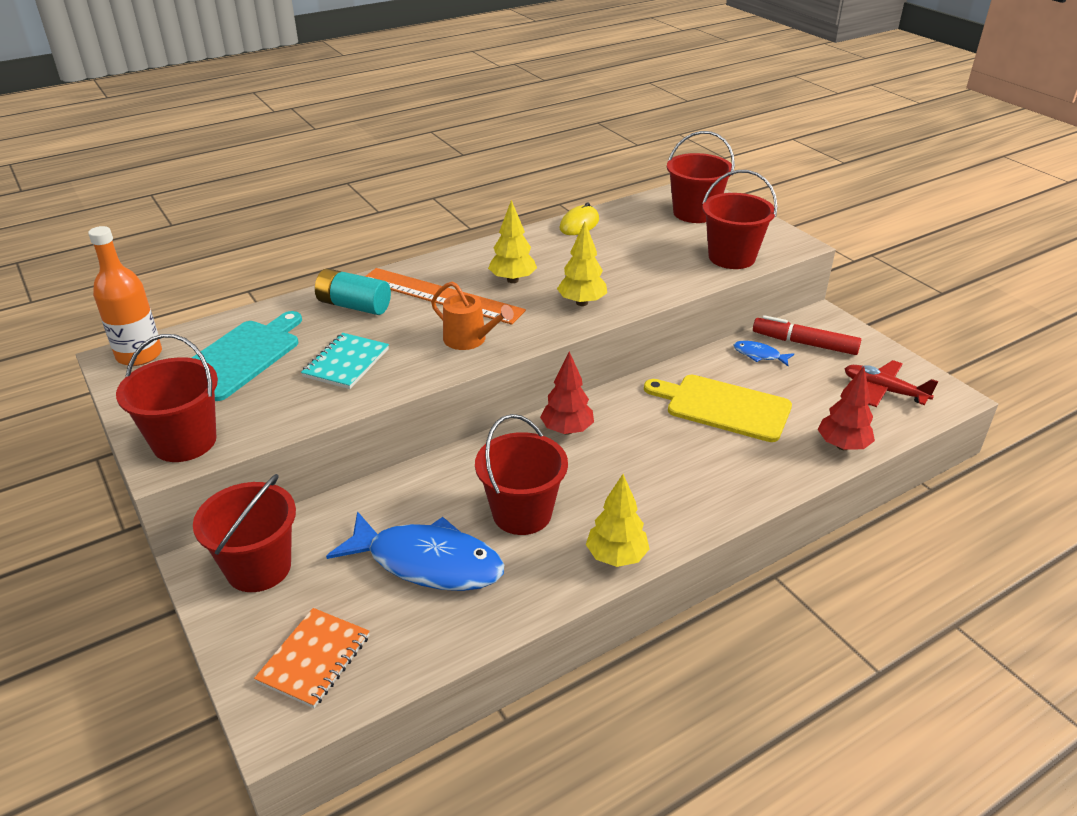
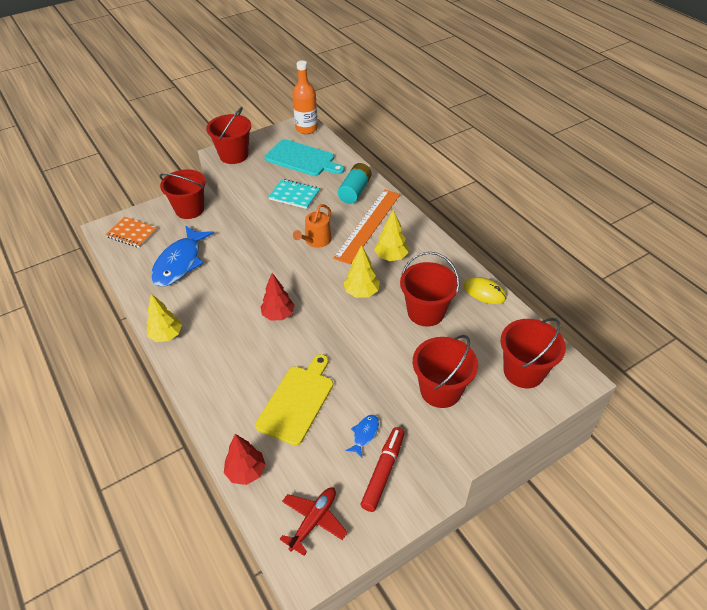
camera: 90 degrees right, 10 degrees up
red bucket [475,414,568,535] -> red bucket moved to [400,252,459,326]

